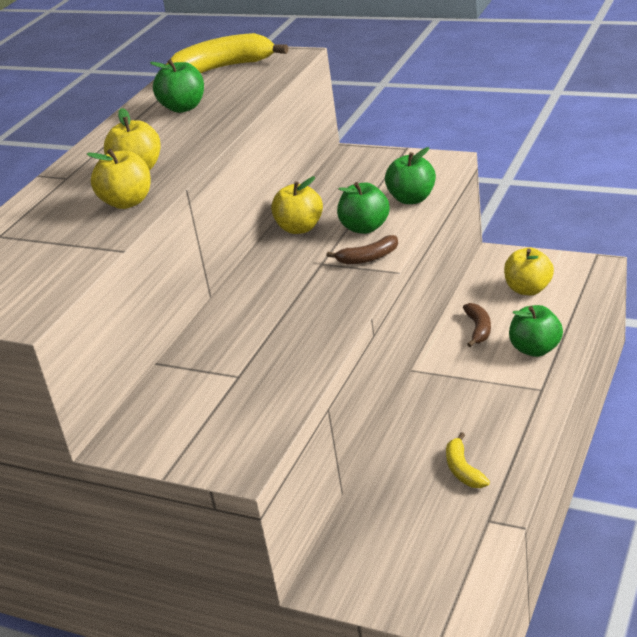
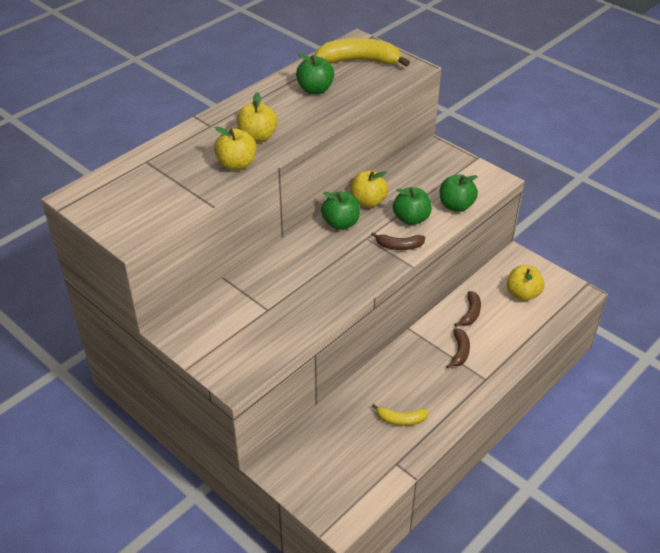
camera: 15 degrees right, 10 degrees up
yellow banana [446,432,490,488] -> yellow banana turned 90 degrees counterclockwise [372,404,429,426]
green apple [509,305,563,357] -> green apple moved to [321,191,360,230]
none -> brown banana [446,328,470,369]

